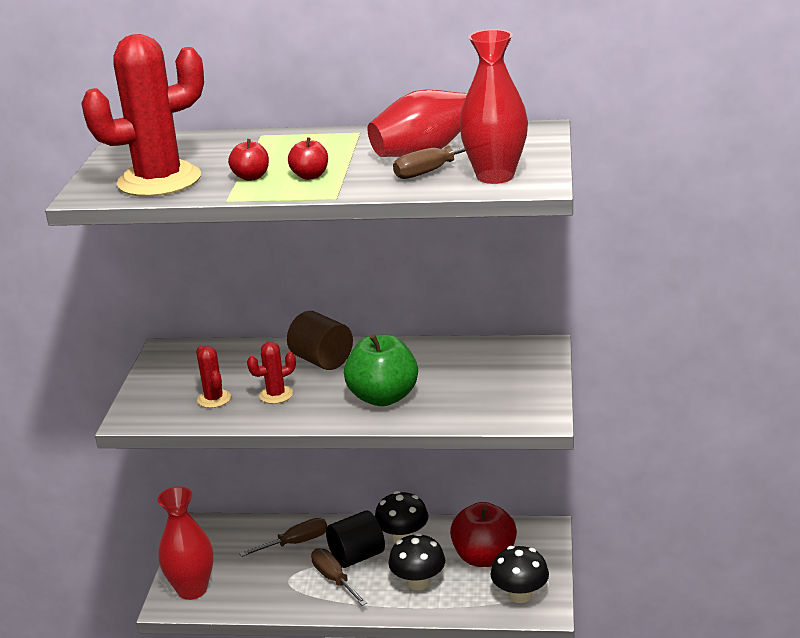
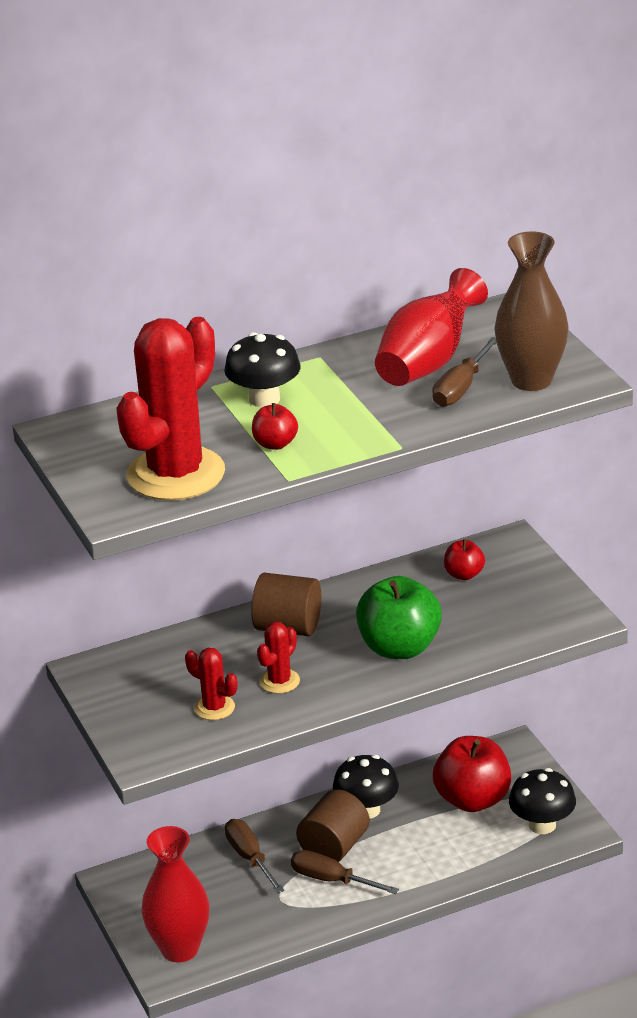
camera: 30 degrees left, 5 degrees up
brown screwdriver [239,518,327,557] -> brown screwdriver turned 60 degrees counterclockwise [225,819,284,893]
red apple [288,137,328,180] -> red apple moved to [444,539,485,580]
black cylinder [326,510,385,568] -> brown cylinder [296,789,370,862]
black mushroom [388,533,445,590] -> black mushroom moved to [224,332,301,407]
red vase [459,29,528,184] -> brown vase [494,231,569,391]

